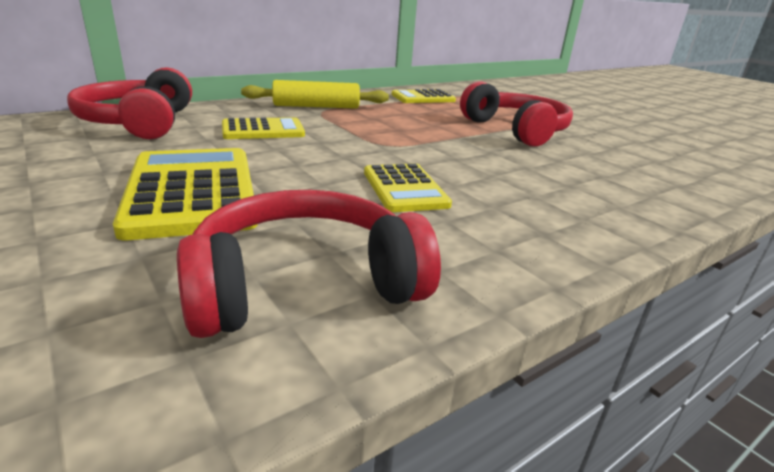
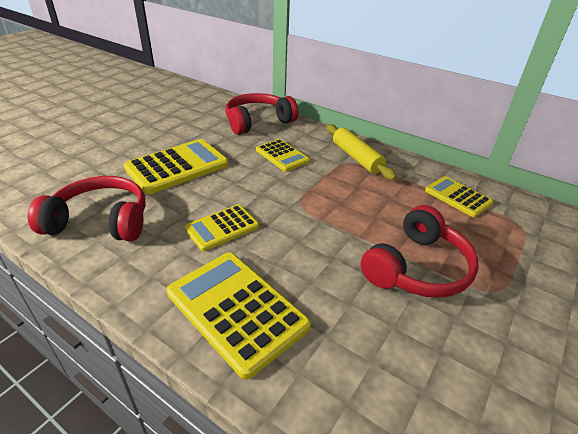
camera: 70 degrees right, 10 degrees up
red headphones [177,190,441,338] -> red headphones turned 45 degrees counterclockwise [28,176,146,241]
none -> yellow calculator [167,252,311,380]

